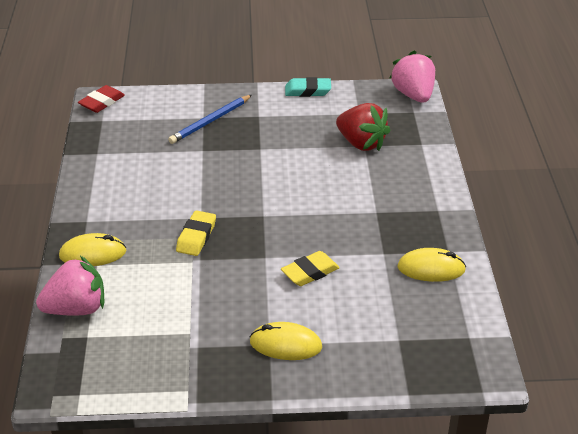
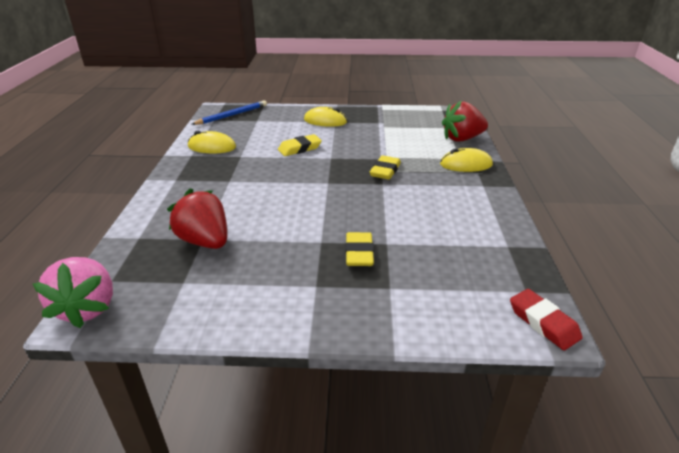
camera: 175 degrees left, 5 degrees down
pink strawberry [36,256,105,316] -> red strawberry [442,100,488,142]
red eraser [78,85,125,113] -> red eraser turned 75 degrees counterclockwise [510,289,583,350]
blue pencil [168,95,252,144] -> blue pencil moved to [191,100,267,125]
turquoise eraser [285,77,331,97] -> none
none -> yellow eraser [346,232,374,266]

